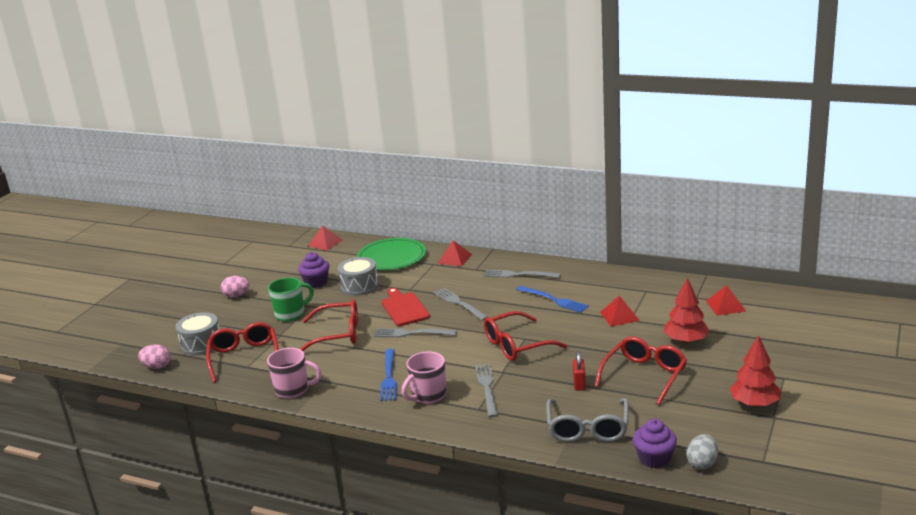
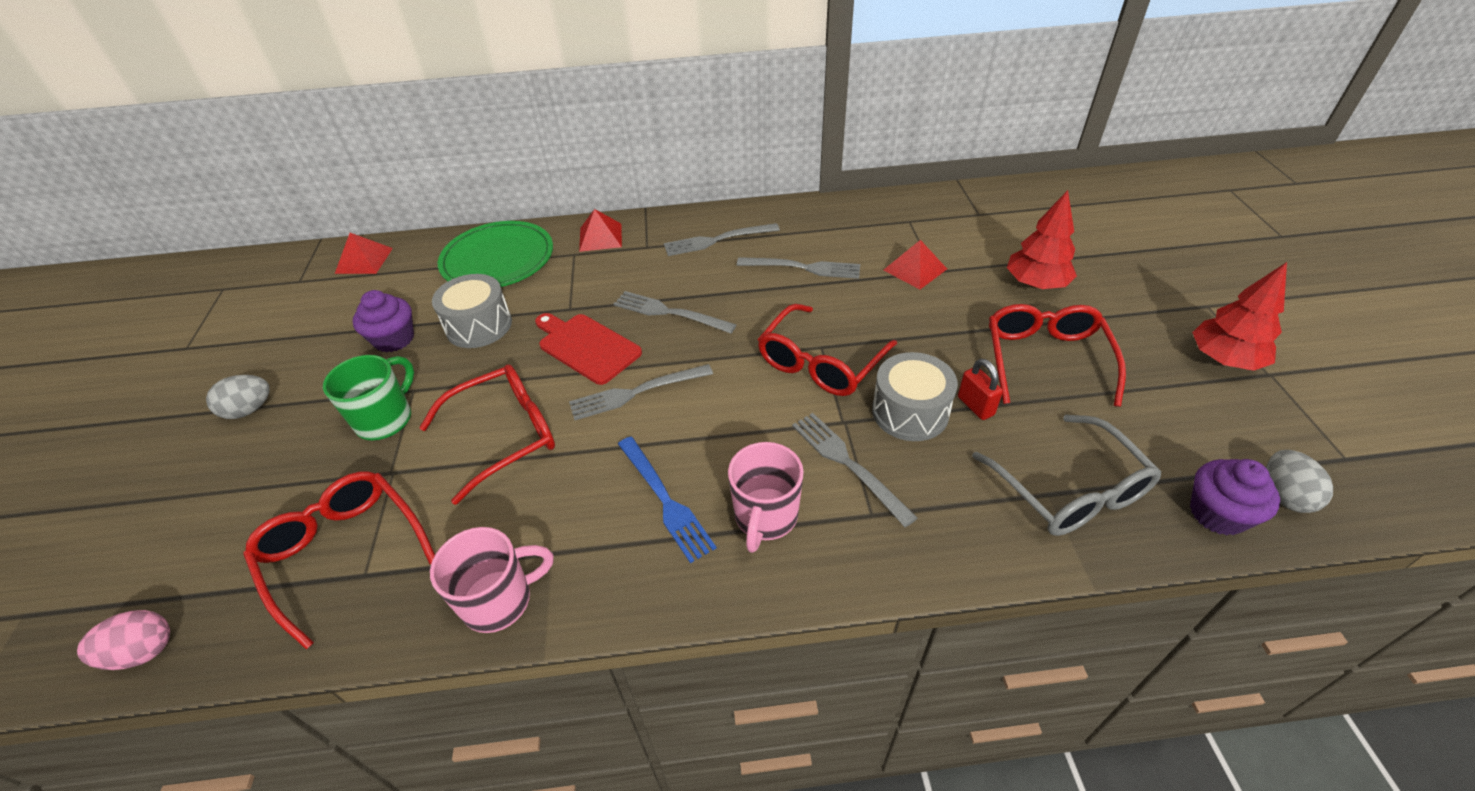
camera: 30 degrees left, 20 degrees up
grey drum [176,312,219,356] -> grey drum moved to [872,352,958,441]
pink egg [221,276,250,297] -> grey egg [206,375,270,419]
blue fork [516,286,589,313] -> grey fork [737,257,860,279]
red pyramid [706,285,746,316] -> none

